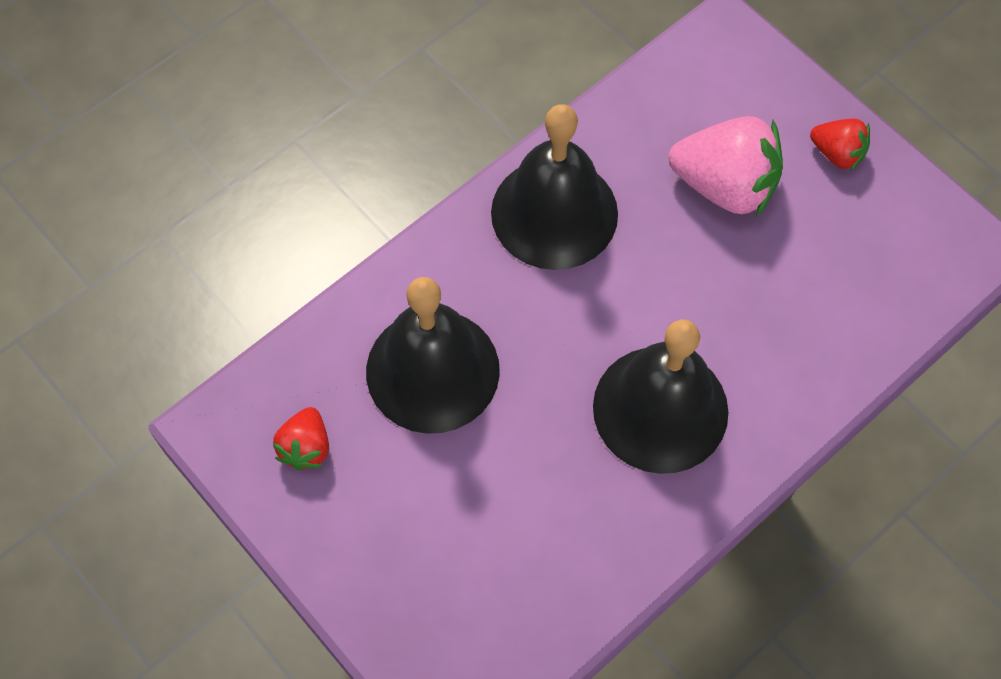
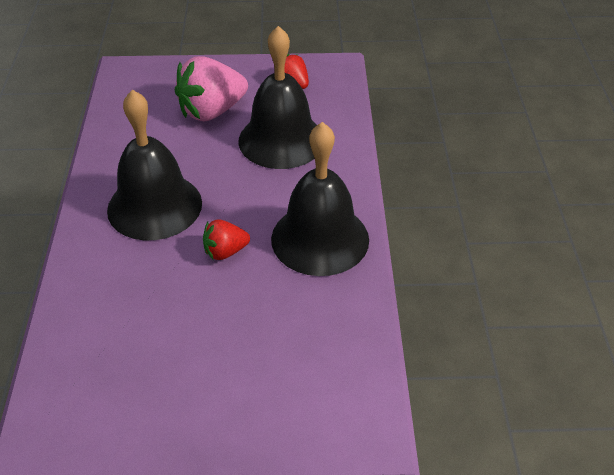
camera: 130 degrees right, 20 degrees down
pink strawberry [669,116,783,217] -> pink strawberry moved to [175,56,248,121]
red strawberry [810,119,870,171] -> red strawberry moved to [203,220,250,260]

